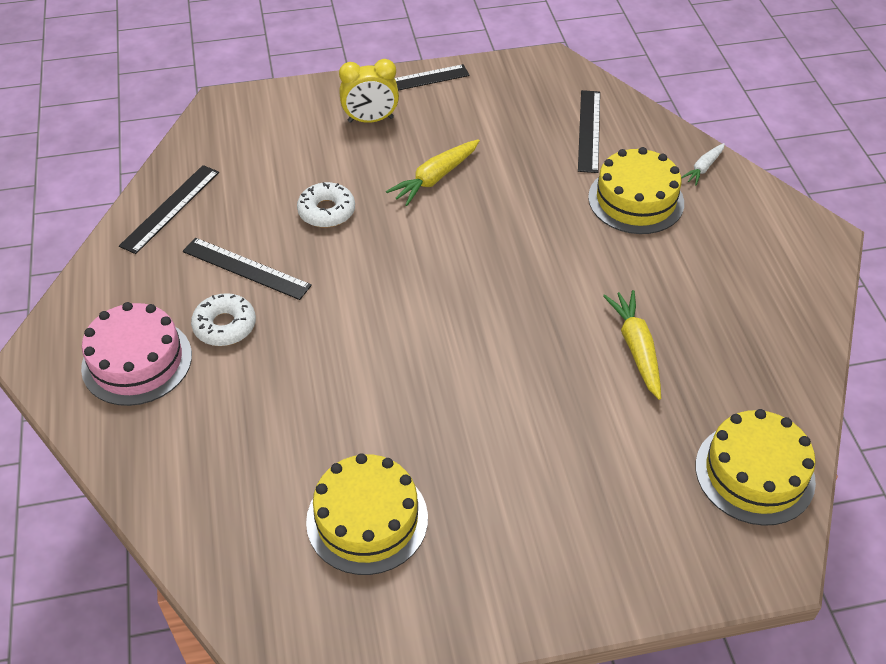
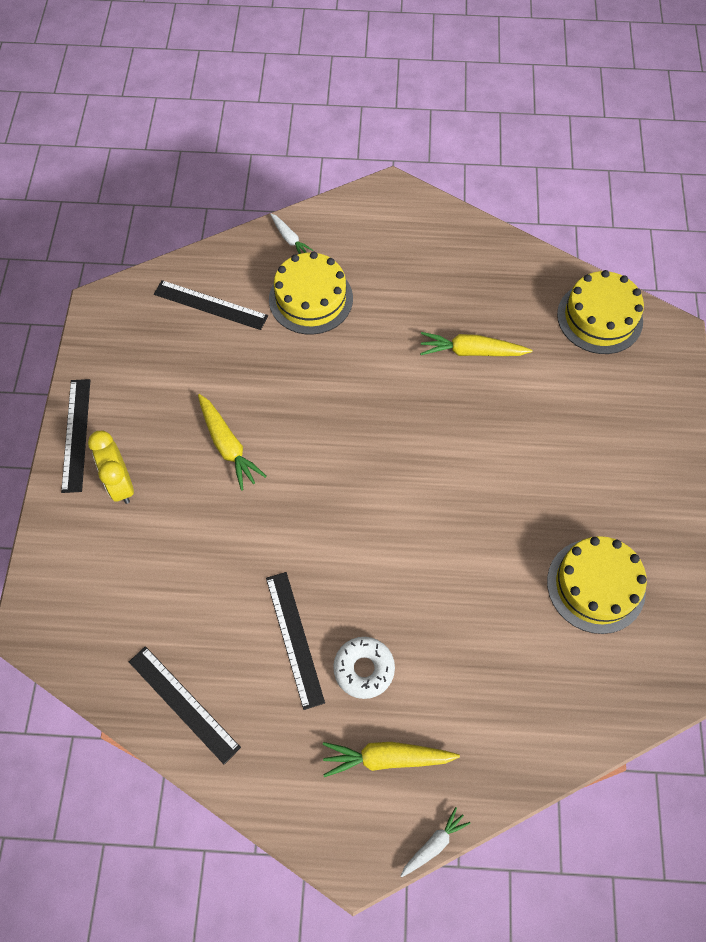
camera: 75 degrees left, 15 degrees up
pink cake [81,302,192,406] -> yellow carrot [323,742,460,777]
black ruler [183,238,312,300] -> black ruler turned 60 degrees counterclockwise [266,572,325,710]
white donut [297,182,355,228] -> none
yellow clock [339,59,399,123] -> yellow clock turned 150 degrees clockwise [88,431,134,504]
none -> white carrot [401,807,470,877]

